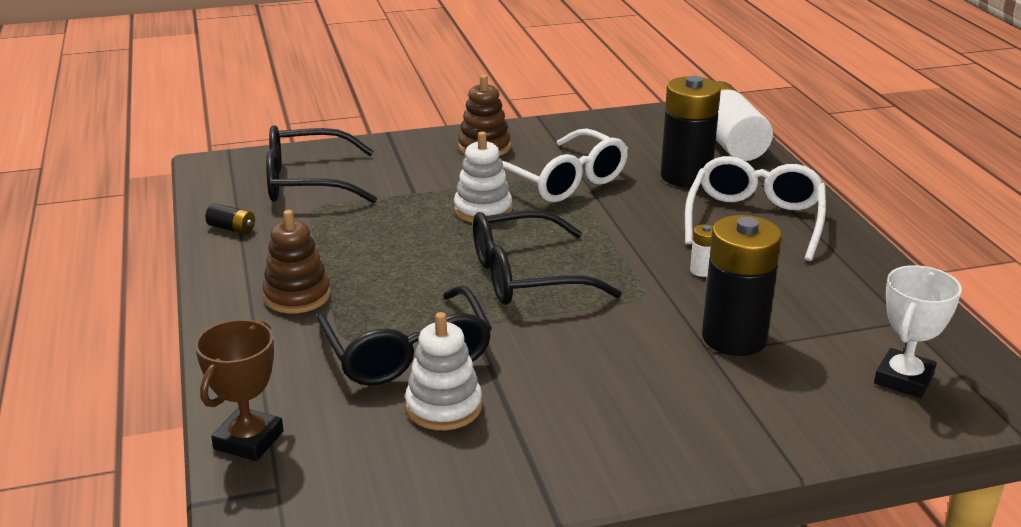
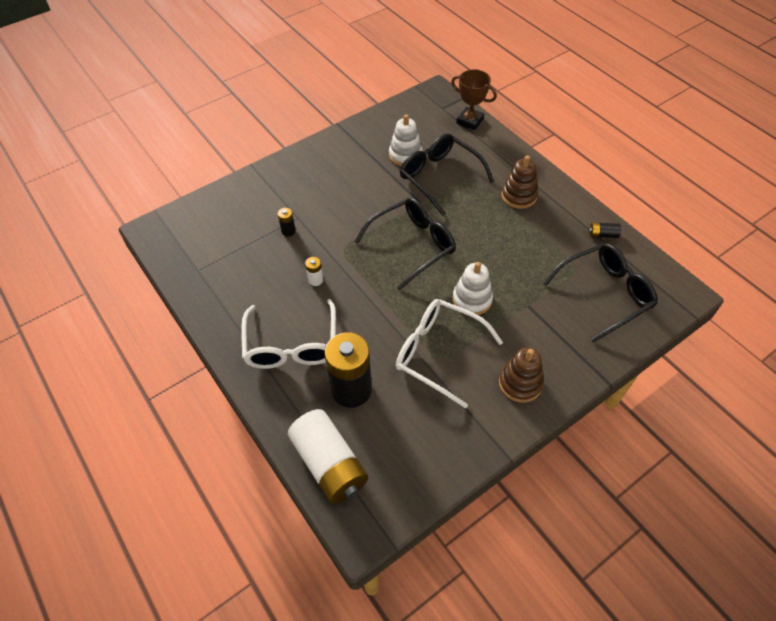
camera: 160 degrees right, 25 degrees up
brown trophy [195,319,284,461] -> brown trophy turned 60 degrees counterclockwise [451,69,497,130]
black battery [702,215,782,356] -> black battery [278,208,296,236], size x0.41
white trophy [874,265,962,398] -> none

